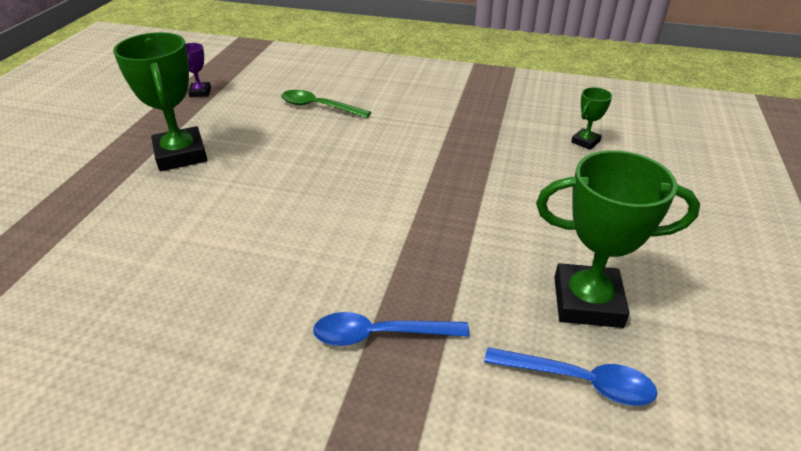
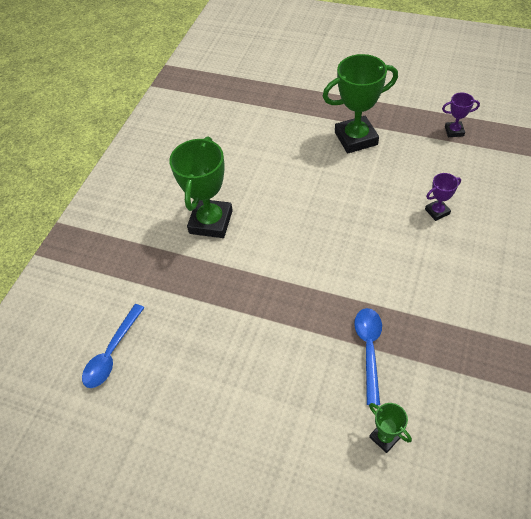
camera: 100 degrees right, 15 degrees up
green spoon [281,90,371,118] -> purple trophy [425,173,461,221]
blue spoon [313,312,469,346] -> blue spoon moved to [354,308,382,405]
green trophy [536,150,700,328] -> green trophy moved to [169,136,233,238]

